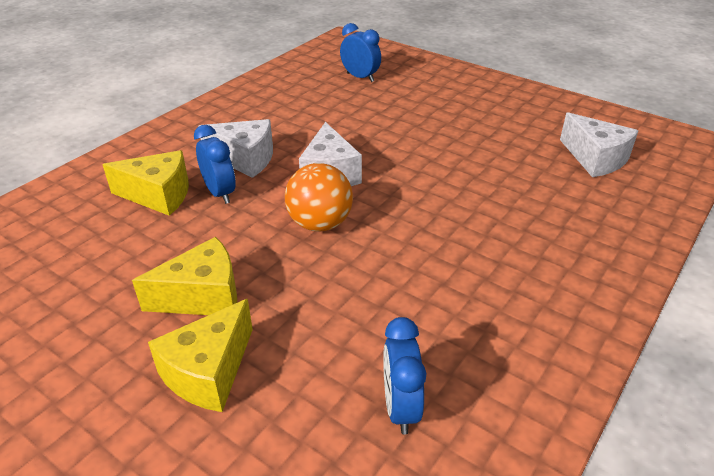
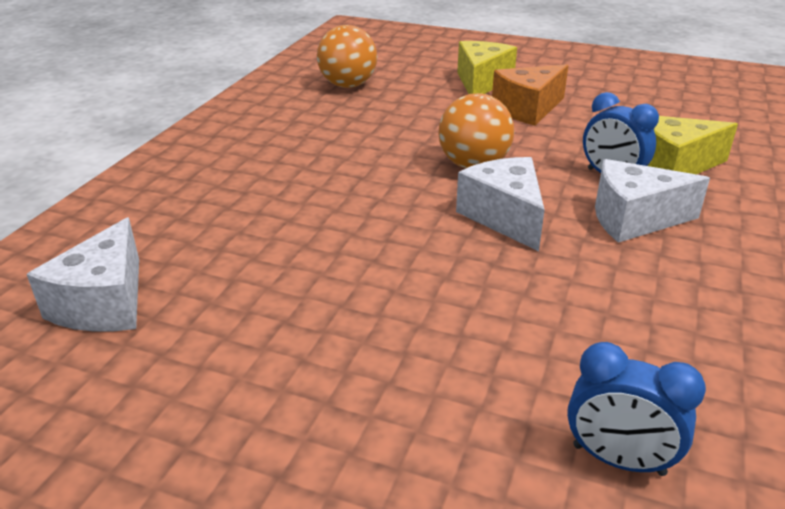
camera: 165 degrees right, 5 degrees down
yellow cheese [132,237,237,315] -> orange cheese [492,64,569,126]
blue clock [383,317,426,435] -> orange ball [317,25,377,88]
white cheese [560,112,638,177] -> white cheese turned 120 degrees counterclockwise [27,217,139,332]

